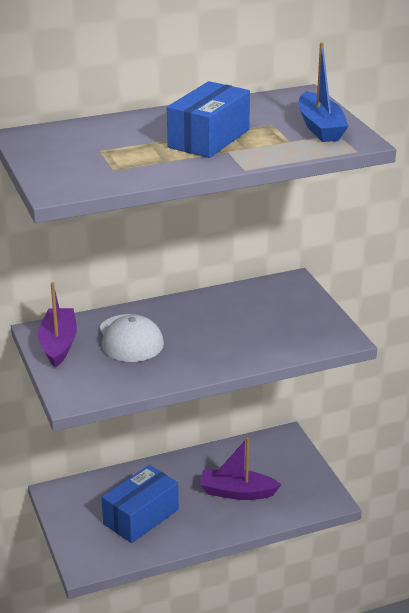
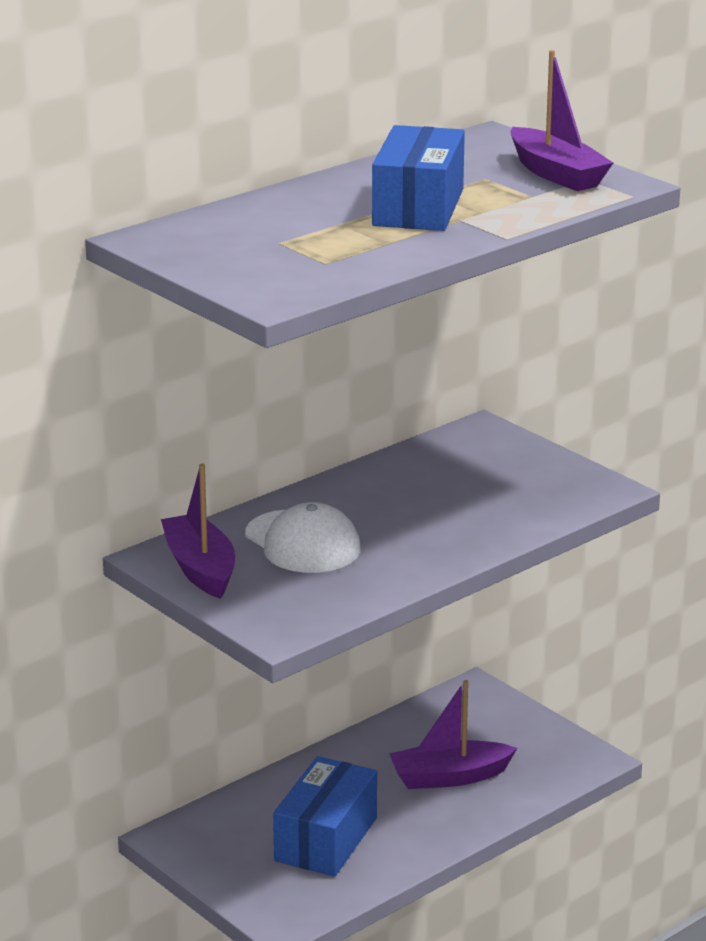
camera: 20 degrees left, 5 degrees down
blue boat [298,43,348,142] -> purple boat [510,50,613,191]

